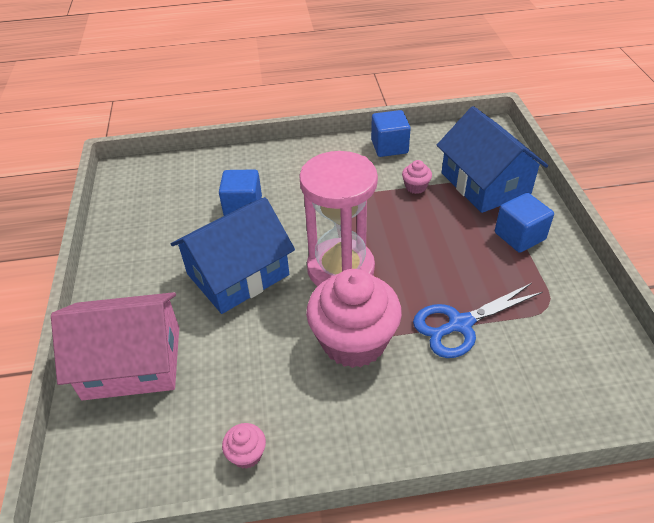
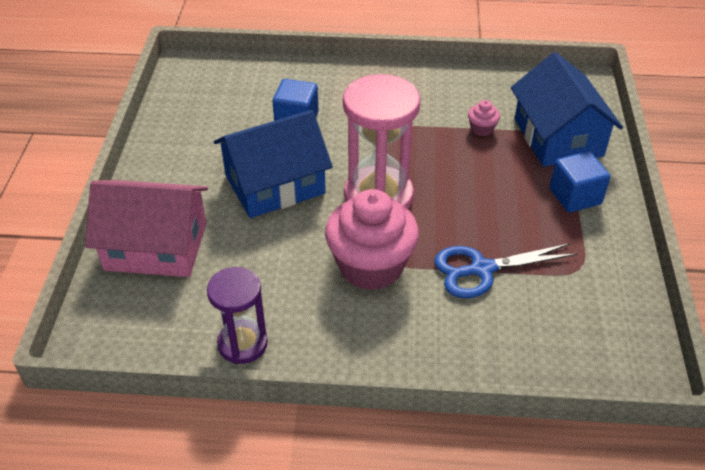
camera: 10 degrees right, 0 degrees up
pink cupcake [222,423,266,469] -> purple hourglass [207,267,268,364]
blue cube [371,110,411,157] -> none

